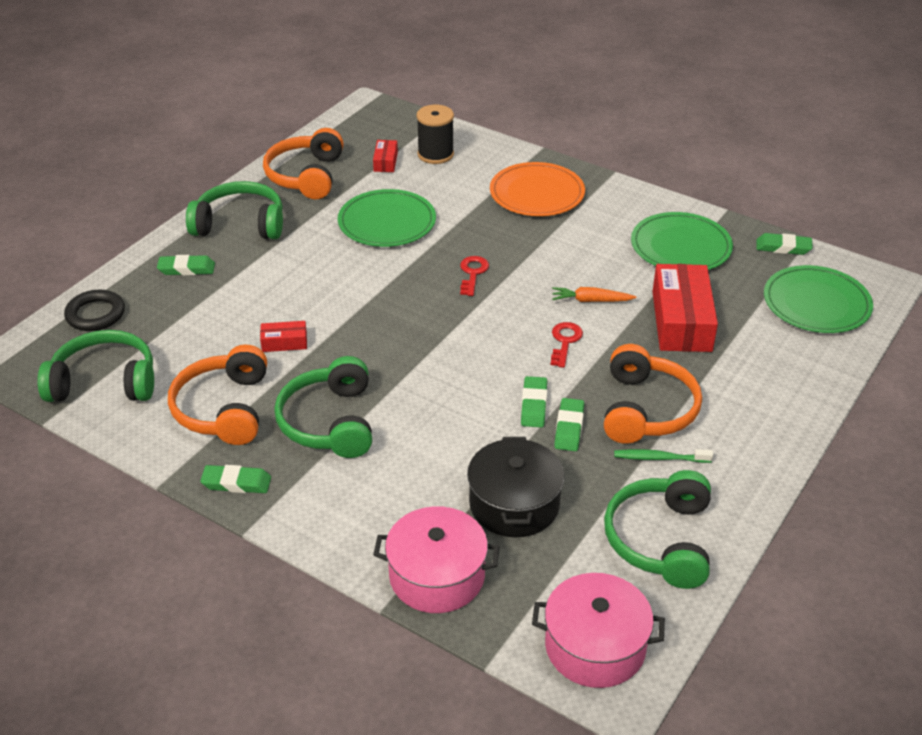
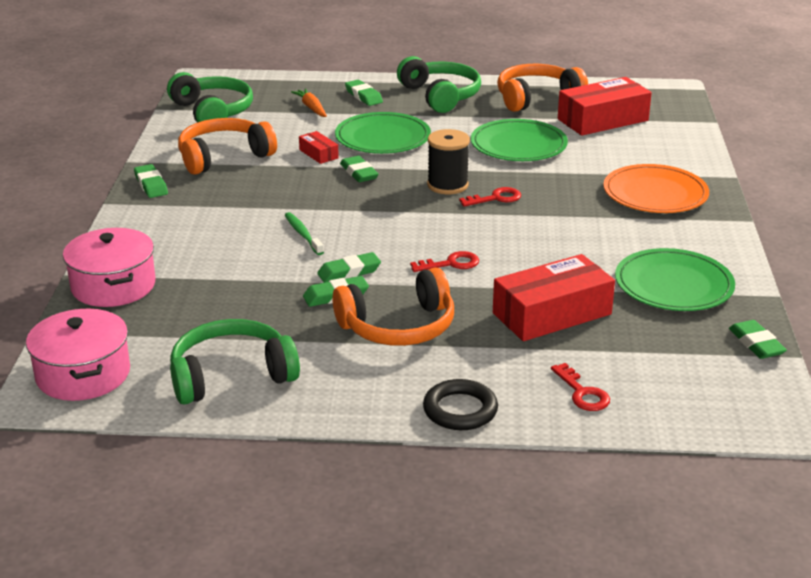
camera: 60 degrees right, 10 degrees down
black ring [64,290,125,331] -> black ring moved to [423,379,498,430]
green headphones [274,356,372,458] -> none
red box [373,140,398,172] -> red box [558,77,652,136], size x2.15
black spool [417,105,454,164] -> black spool moved to [427,129,470,194]
black pot [467,437,564,537] -> none
orange carrot [552,287,637,302] -> orange carrot moved to [291,89,327,117]
green toothbrush [614,449,713,463] -> green toothbrush moved to [285,212,324,255]
green plate [764,265,873,333] -> green plate moved to [335,112,431,154]
none -> green eraser [340,156,379,182]
none -> red key [551,363,610,411]

